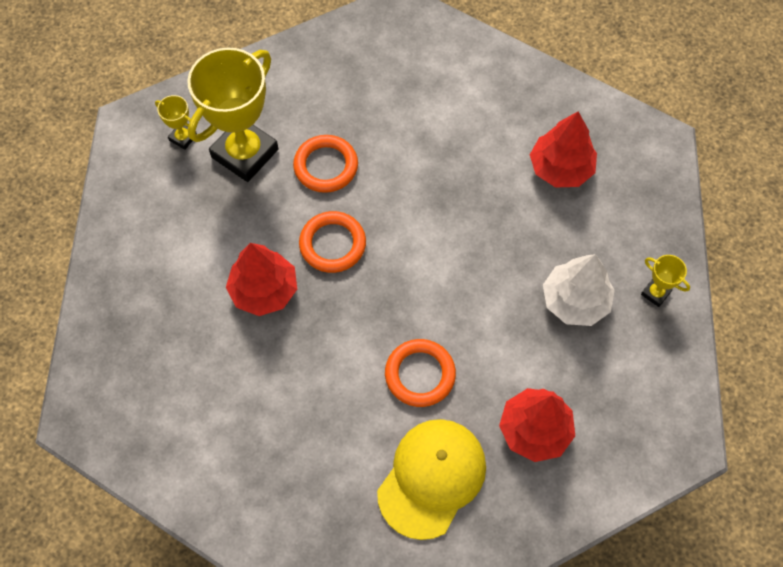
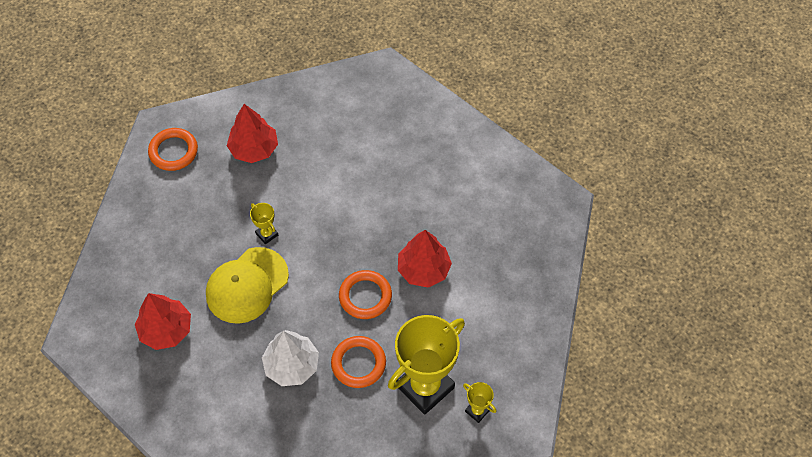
camera: 170 degrees left, 5 degrees down
yellow cap [377,419,486,540] -> yellow cap moved to [206,247,289,324]
orange ring [385,339,456,407] -> orange ring moved to [148,128,198,171]
white tree [543,254,615,326] -> white tree moved to [262,330,319,386]
yellow trophy [641,255,690,307] -> yellow trophy moved to [250,203,278,244]

